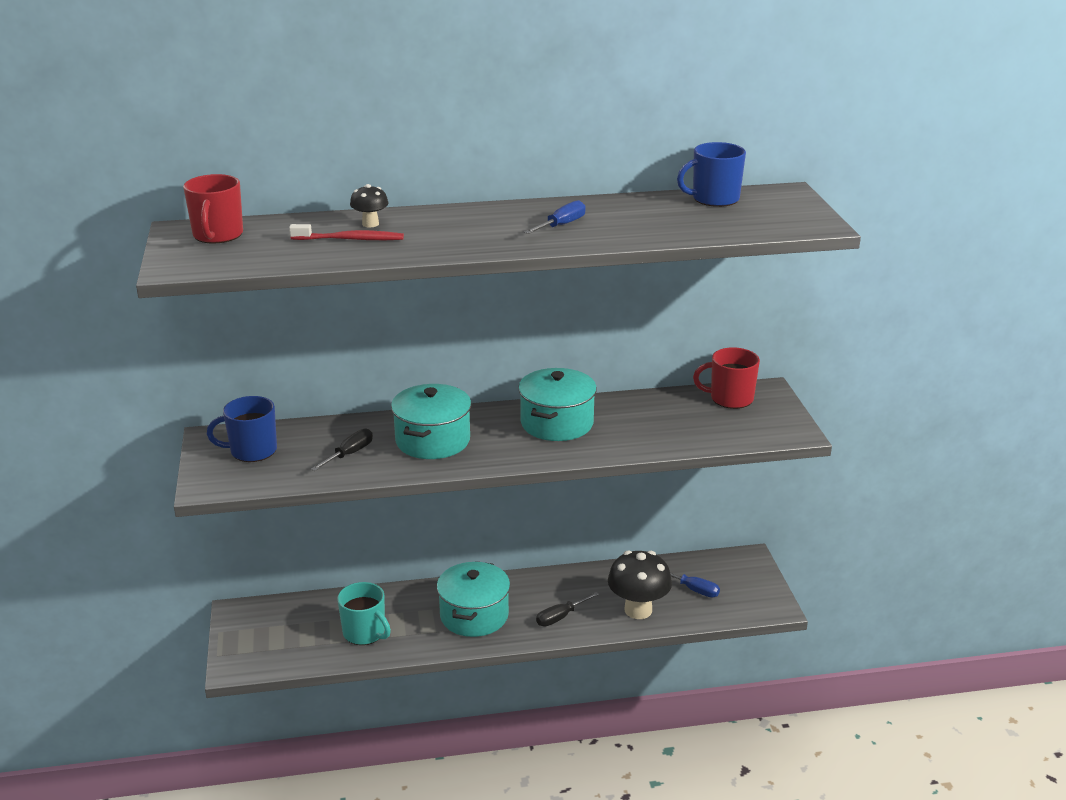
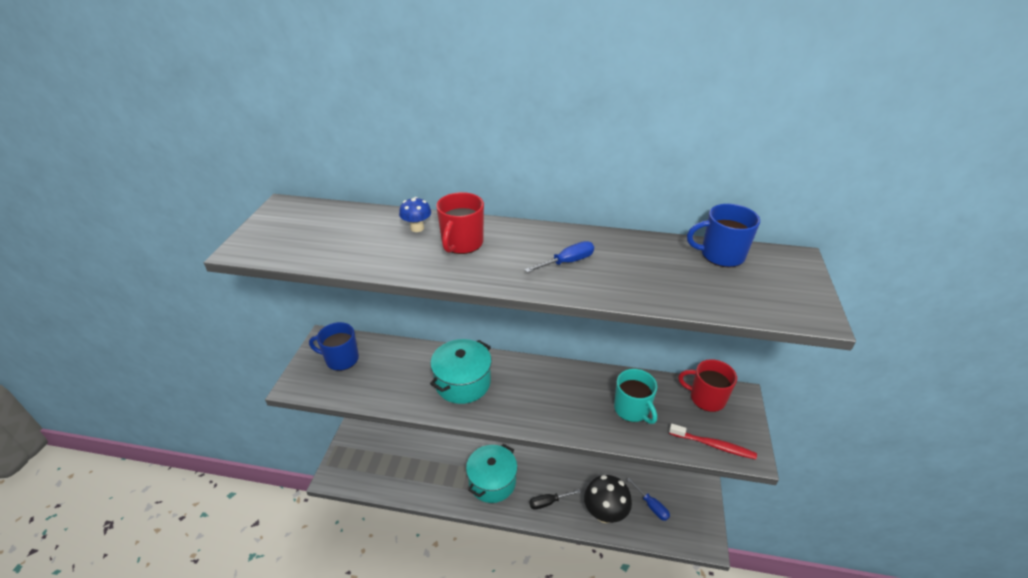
camera: 20 degrees right, 10 degrees up
red mug [183,174,243,244] -> red mug moved to [436,192,484,254]
red toothbrush [289,224,404,240] -> red toothbrush moved to [669,424,757,459]
black screwdriver [311,428,373,471] -> none
turquoise mug [337,582,391,645] -> turquoise mug moved to [614,369,657,424]
black mushroom [350,184,389,228] -> blue mushroom [399,197,431,232]
turquoise pot [518,368,597,441] -> none

